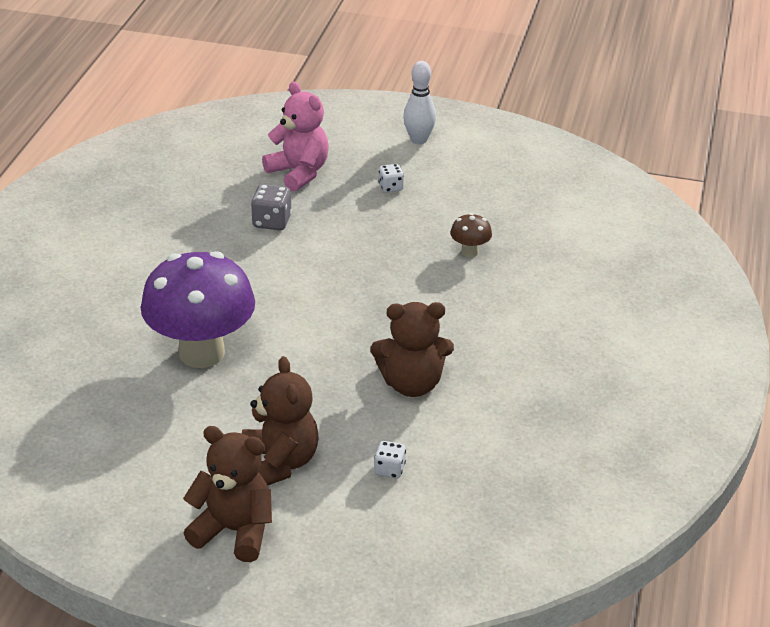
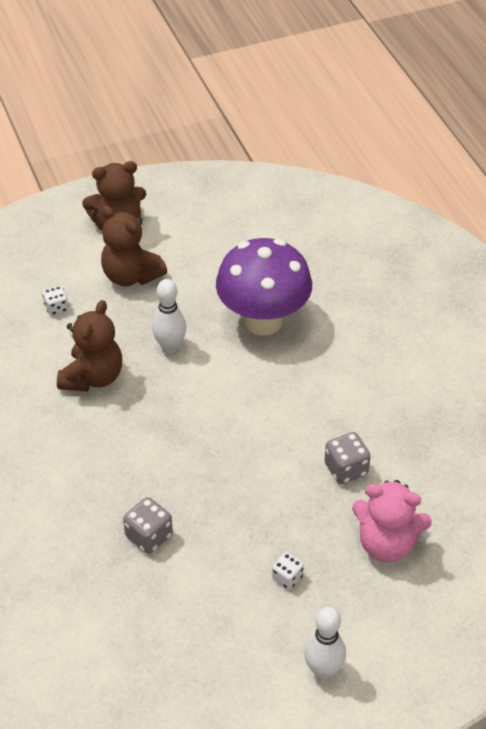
camera: 145 degrees right, 10 degrees up
brown teddy bear [370,302,454,397] -> brown teddy bear turned 150 degrees clockwise [57,300,122,392]
brown mushroom [450,213,492,257] -> grey dice [123,497,173,554]
none -> white bowling pin [152,279,186,353]

